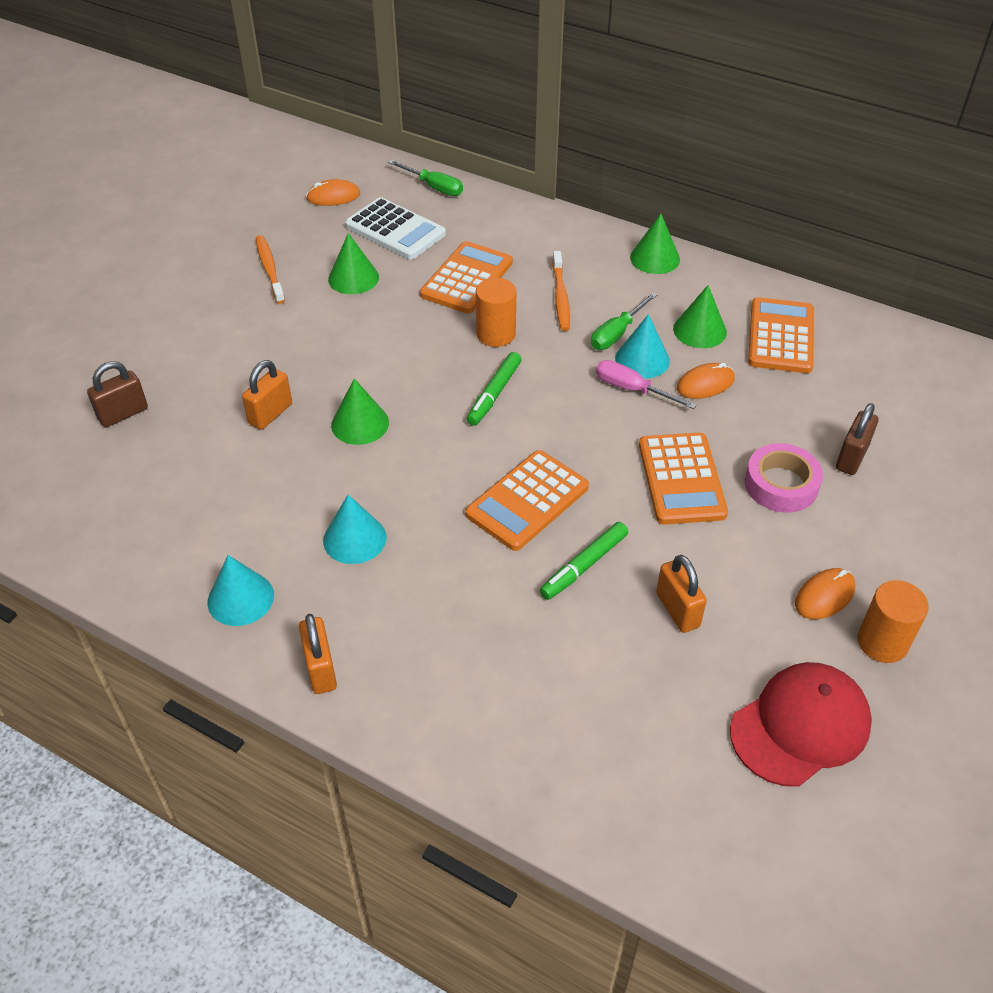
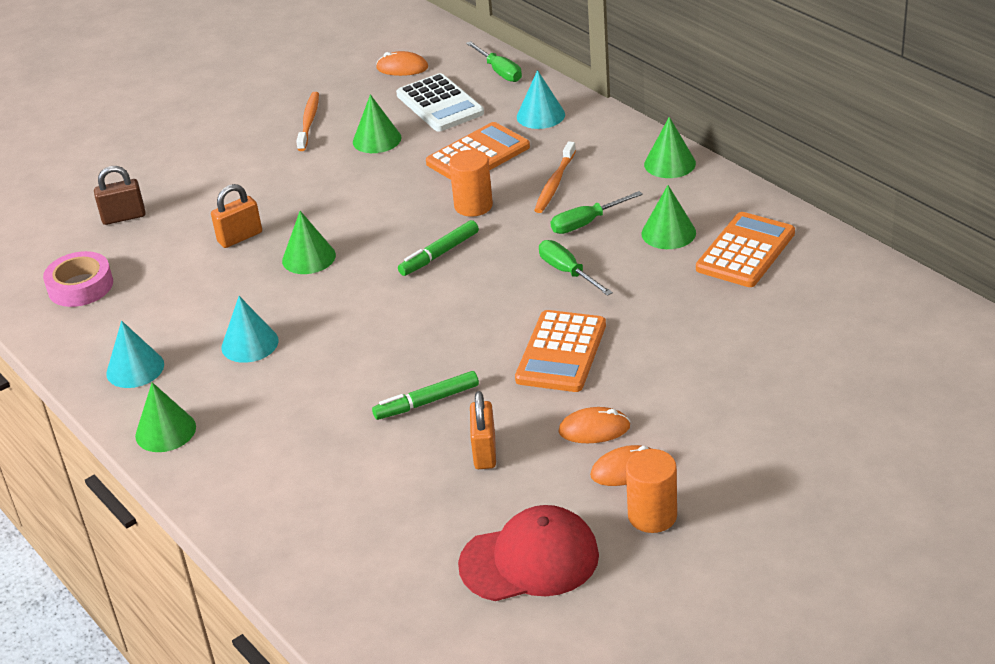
camera: 25 degrees right, 10 degrees down
orange padlock [299,614,337,694] -> green cone [135,382,196,452]
orange calculator [465,450,589,551] -> none
pink screwdriver [596,360,697,409] -> green screwdriver [539,240,613,296]
turquoise cone [615,314,670,379] -> turquoise cone moved to [517,70,565,129]
orange mouse [677,363,735,399] -> orange mouse moved to [558,407,630,443]
pink tape [745,443,823,513] -> pink tape moved to [43,251,113,307]
brown padlock [836,403,879,475] -> none

